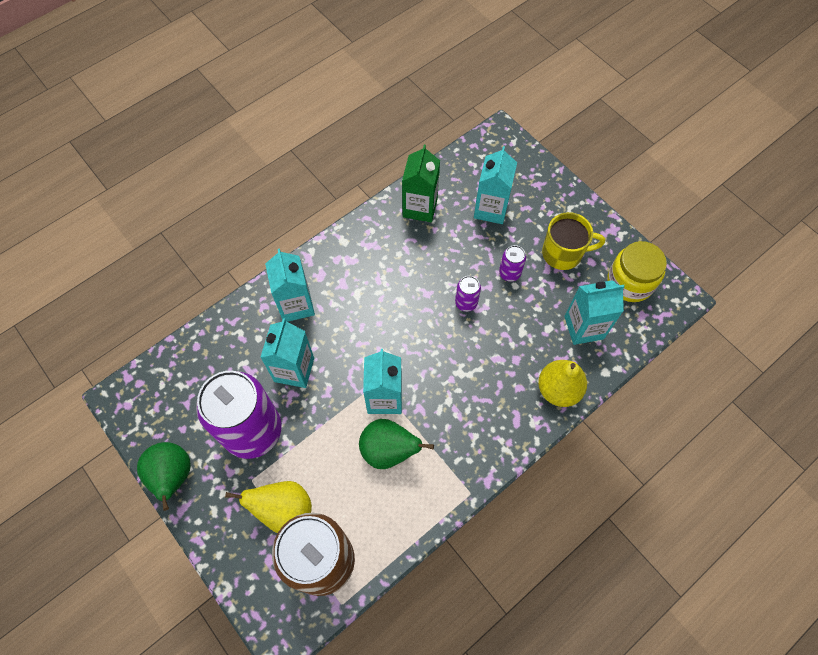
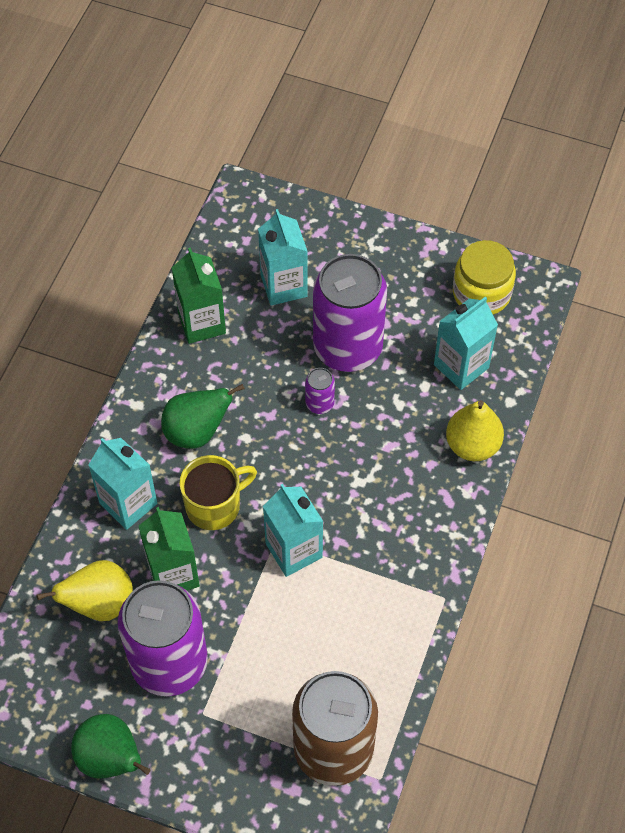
camera: 30 degrees left, 5 degrees down
yellow pear [225,481,312,533] -> yellow pear moved to [36,560,133,621]
turquoise carton [260,318,314,388] -> green carton [139,507,200,590]
green pear [359,419,434,469] -> green pear moved to [161,384,245,449]
purple can [499,245,526,282] -> purple can [313,254,387,372], size x2.46
yellow mug [542,212,605,270] -> yellow mug moved to [180,455,257,530]

